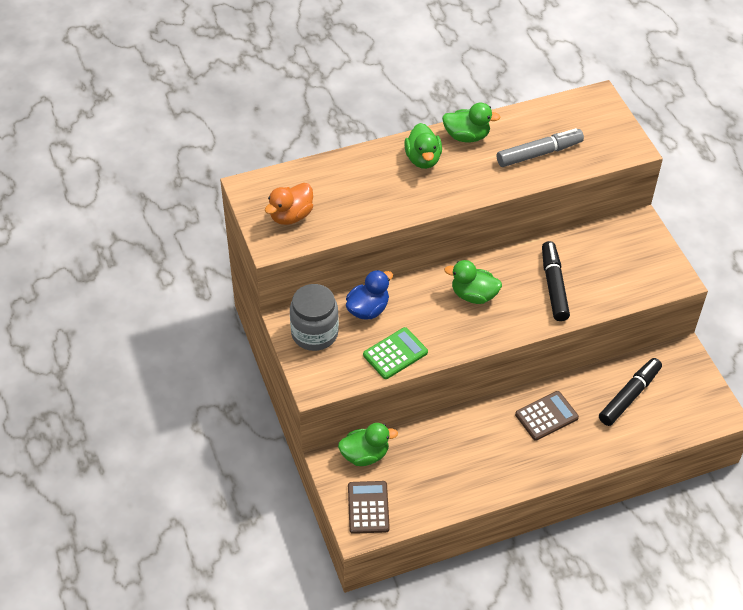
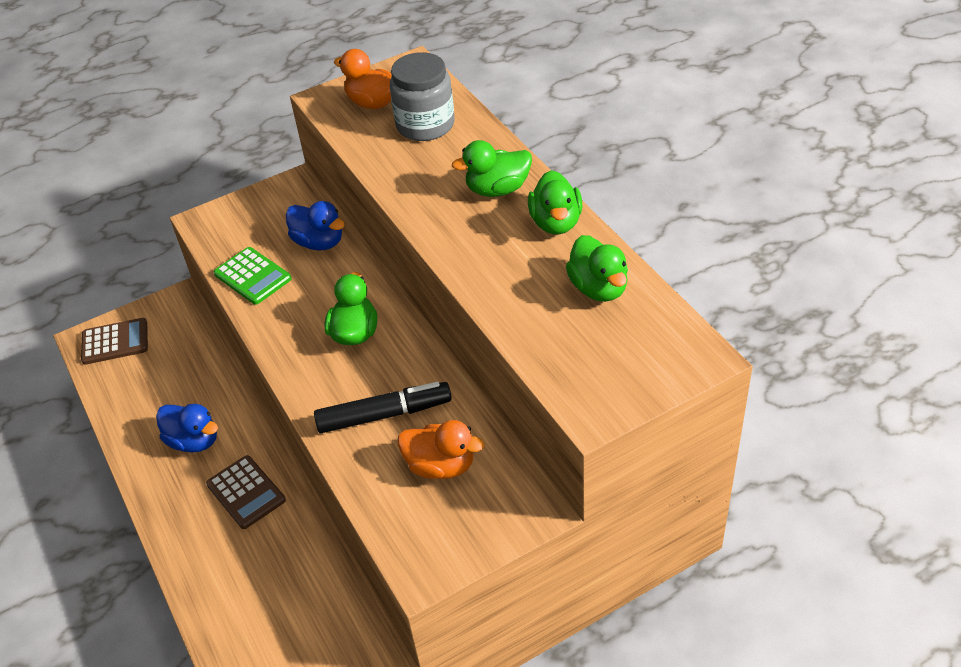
camera: 85 degrees right, 5 degrees down
grey jar [290,284,339,351] -> grey jar moved to [390,52,455,141]
green duck [338,423,398,466] -> green duck moved to [566,235,628,302]
grey marker [497,128,584,167] -> none
black marker [599,358,662,426] -> none
none -> blue duck [156,404,218,453]
none -> orange duck [398,420,485,479]

